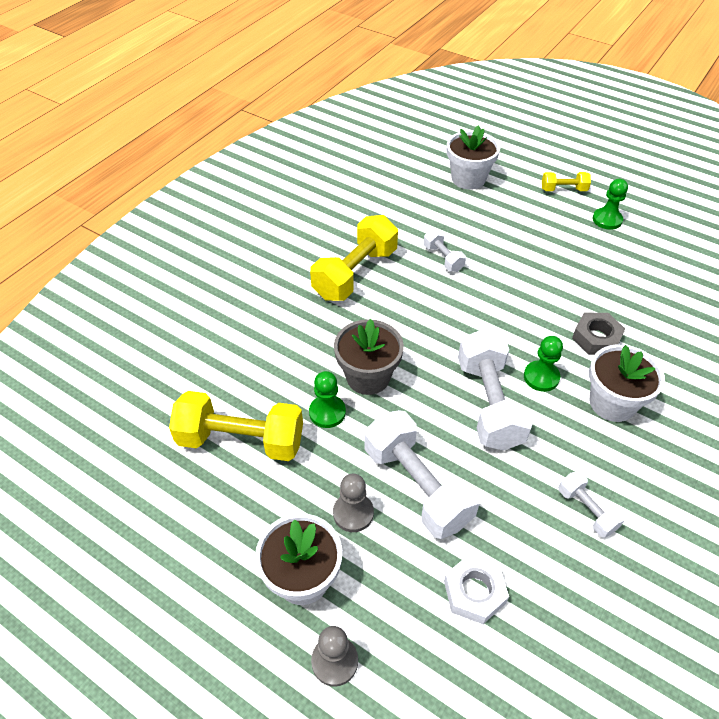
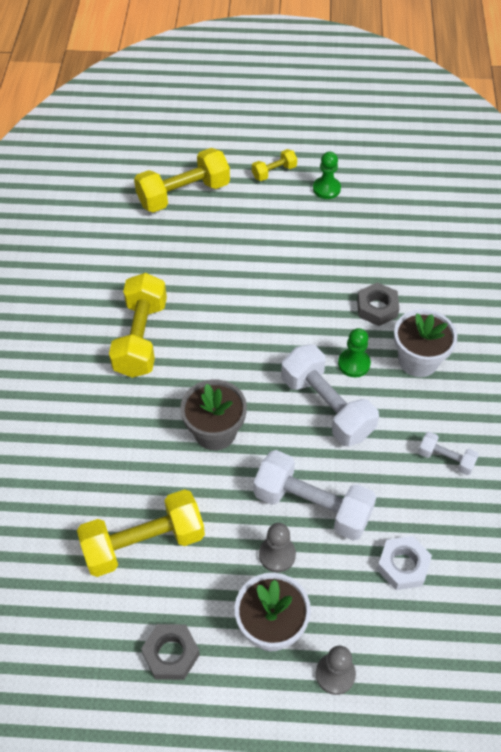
camera: 30 degrees left, 5 degrees up
green pawn [309,371,346,428] -> none
white dumbbell [424,229,466,272] -> none
white flower pot [447,125,500,190] -> yellow dumbbell [134,148,230,212]
none -> grey nut [141,624,200,680]

